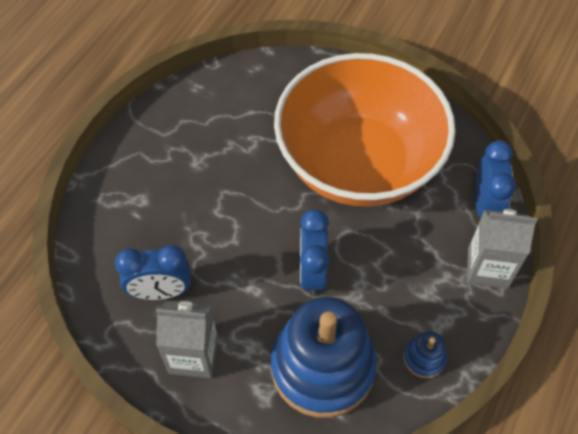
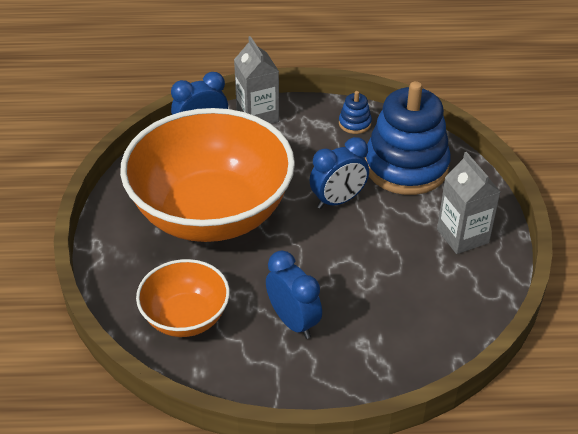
camera: 120 degrees left, 15 degrees down
blue clock [115,245,191,300] -> blue clock moved to [266,251,322,339]
none -> orange bowl [136,259,230,337]

